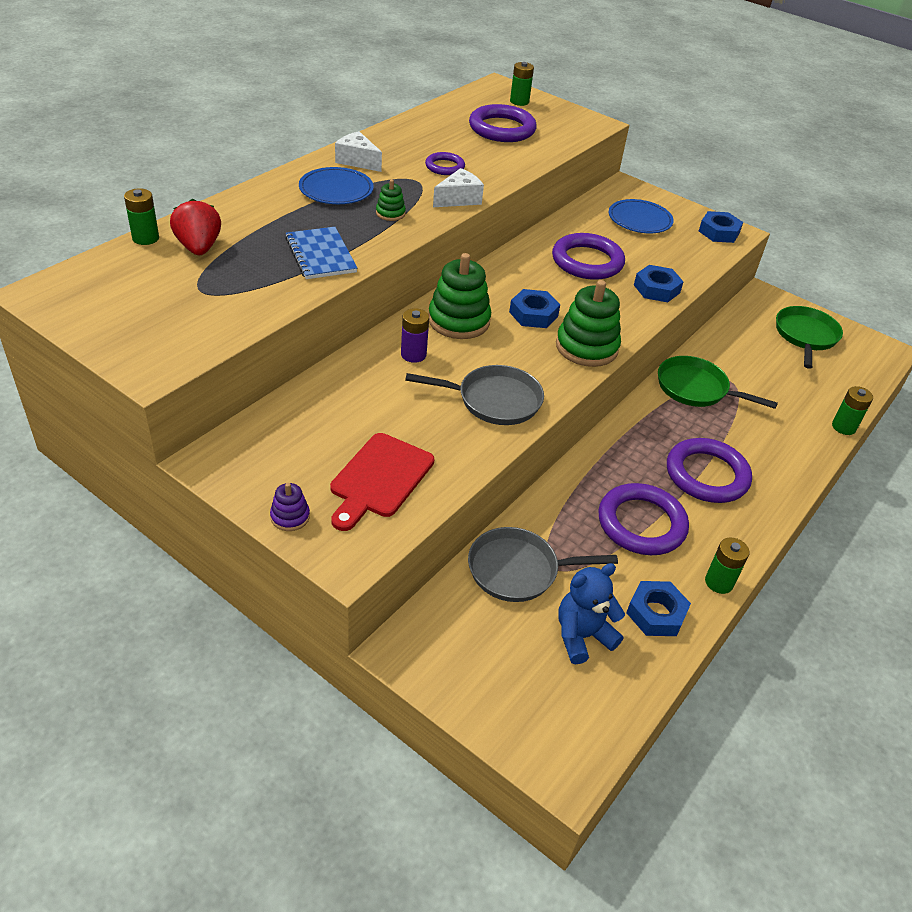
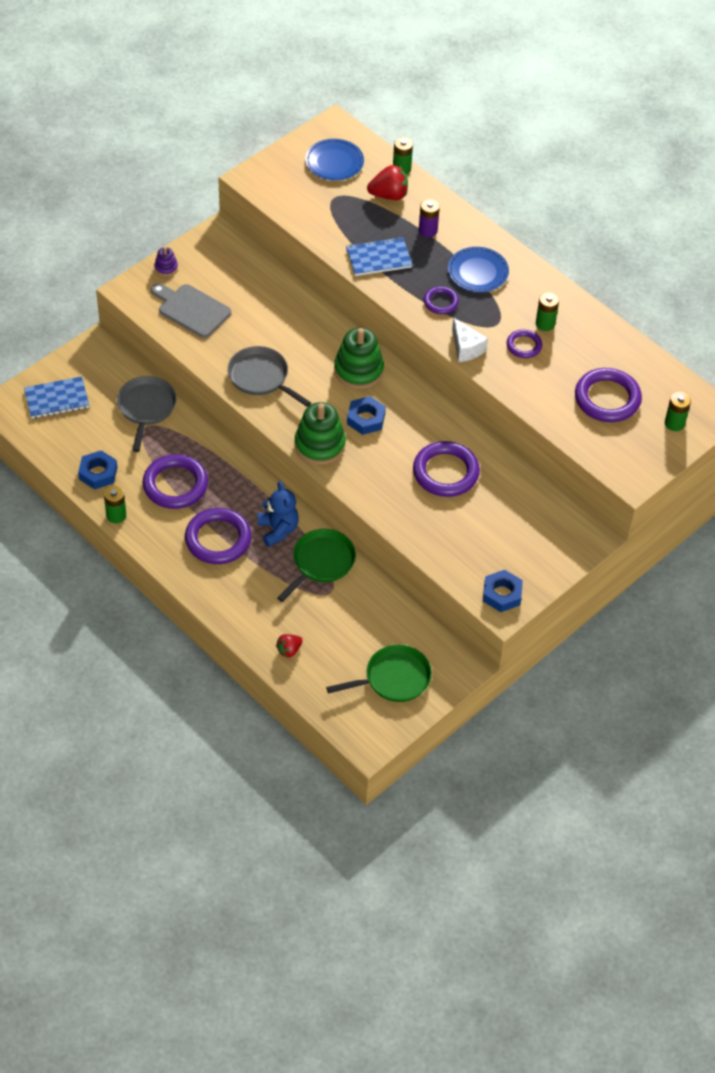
camera: 100 degrees right, 10 degrees up
red cutting board [330,433,434,531] -> grey cutting board [151,283,231,338]
white cheese [335,131,382,172] -> none
green stacking toy [376,180,406,221] -> purple ring [424,286,459,314]
purple battery [401,308,429,363] -> purple battery moved to [419,199,440,237]
grey pan [405,365,544,425] -> grey pan turned 120 degrees clockwise [227,346,311,407]
blue teddy bear [558,563,625,664] -> blue teddy bear moved to [258,481,299,547]
blue plate [609,199,674,233] -> blue plate moved to [305,139,364,181]
blue nut [634,265,684,302] -> none
green pan [776,306,843,369] -> green pan turned 45 degrees counterclockwise [326,645,432,702]
green battery [832,386,873,435] -> green battery moved to [536,292,559,331]
none -> blue notebook [24,376,89,418]
none -> red strawberry [276,634,303,658]

